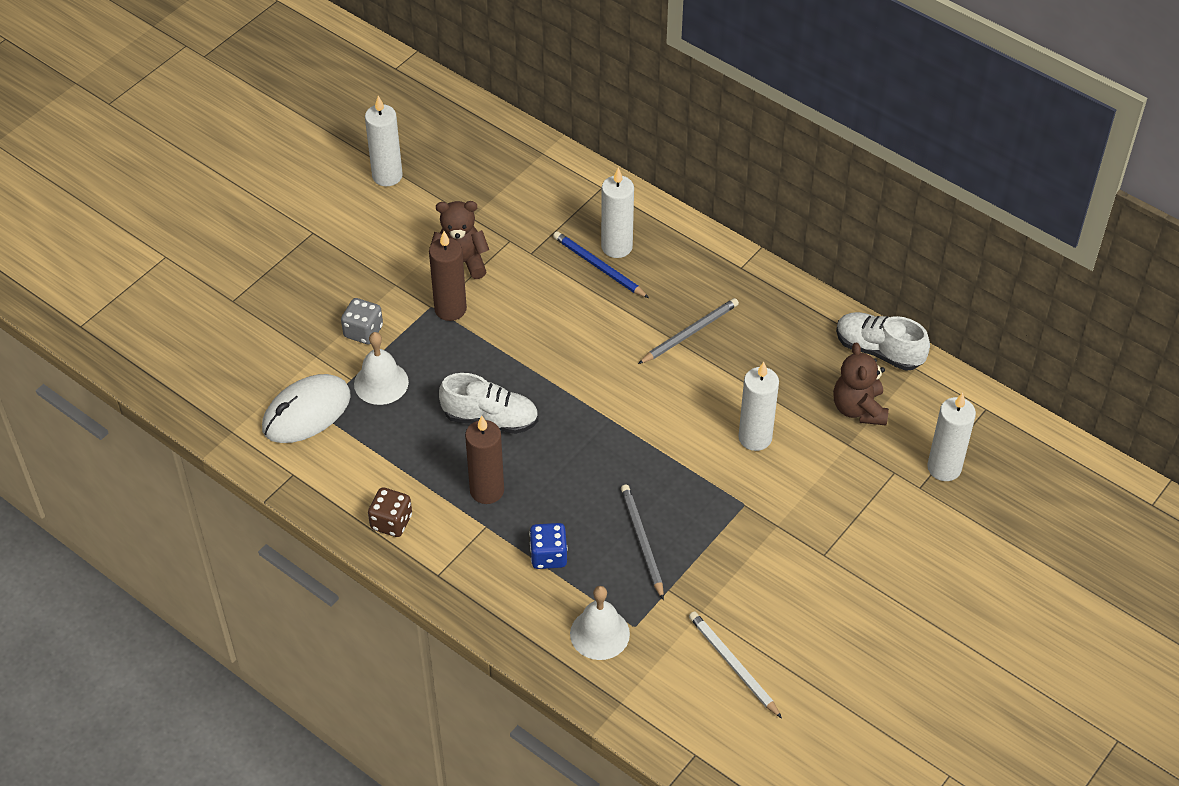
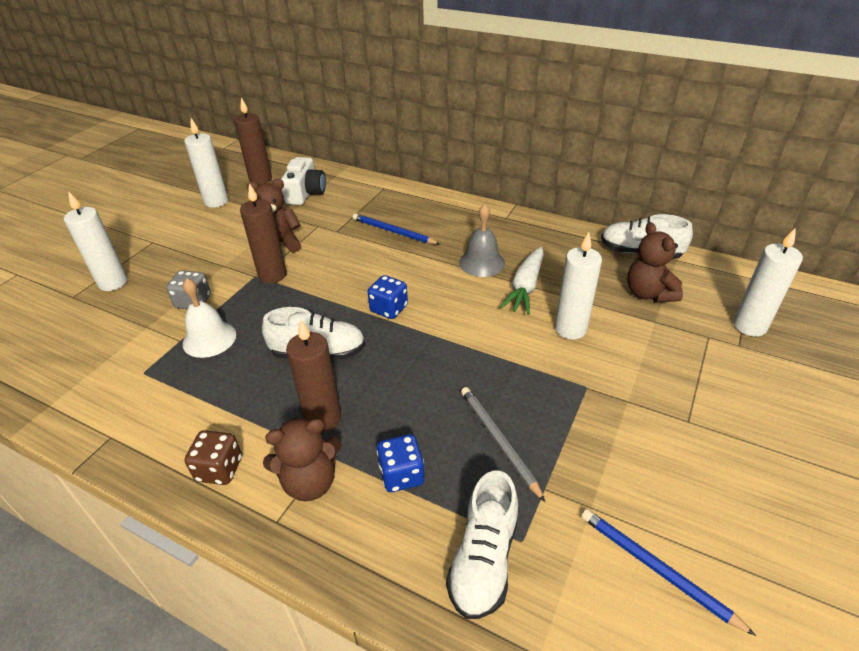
camera: 10 degrees left, 10 degrees down
white mouse [262,374,351,443] -> none
white bell [570,586,630,660] -> white shoe [446,471,518,619]
white candle [601,168,634,258] -> white candle moved to [64,191,128,291]
grey pencil [638,298,739,364] -> grey bell [459,204,505,277]
white pencil [689,611,782,718] -> blue pencil [581,509,756,636]
none -> brown candle [234,98,272,185]
none -> brown teddy bear [263,418,342,501]
none -> white camera [281,157,326,205]
none -> blue dice [368,275,408,319]
none -> white carrot [499,247,544,315]

